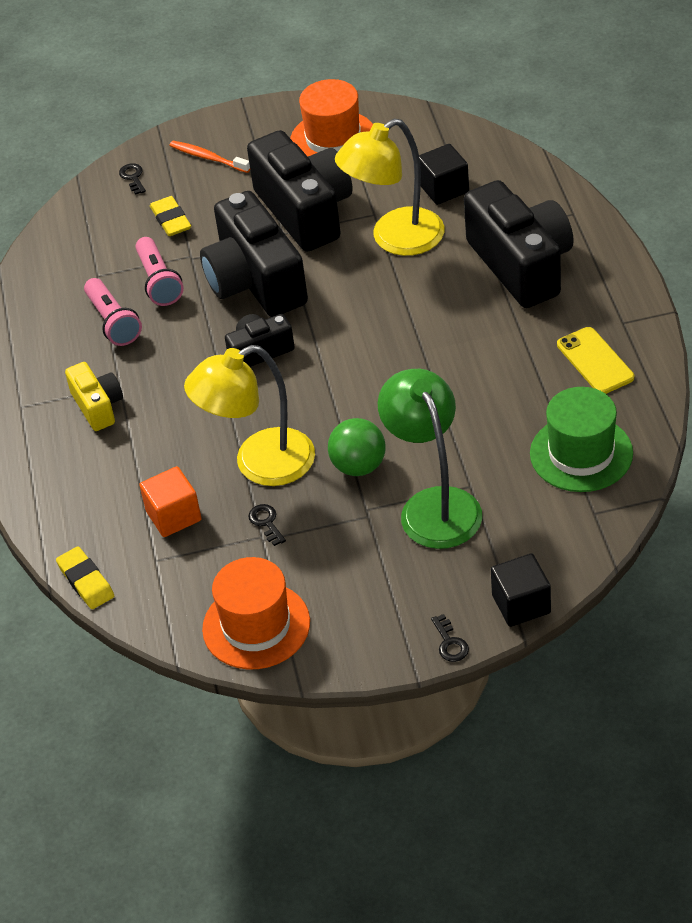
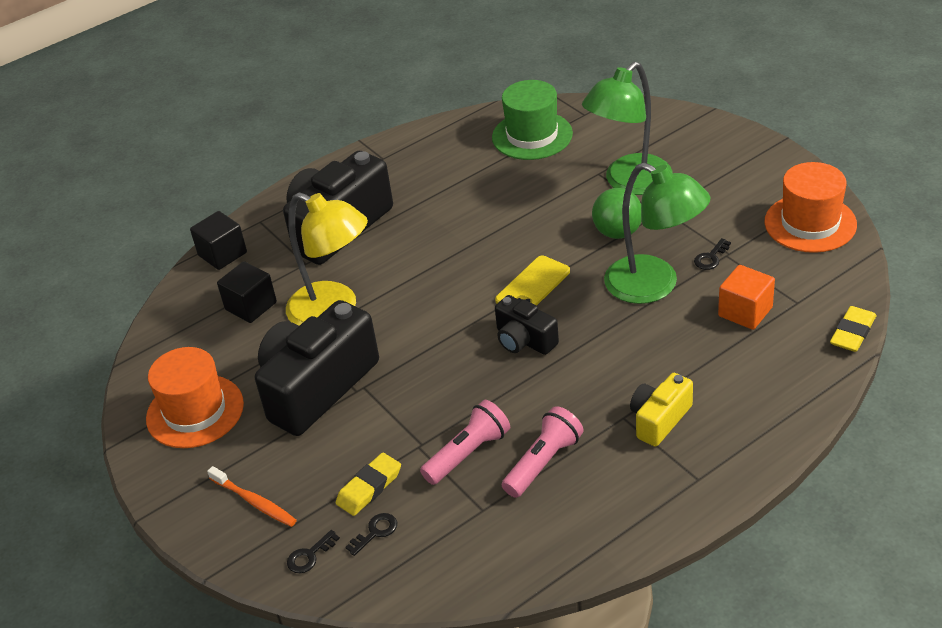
camera: 115 degrees left, 5 degrees down
orange toothbrush [169,141,250,173] -> orange toothbrush turned 60 degrees counterclockwise [207,466,297,527]
yellow lamp [184,345,315,486] -> green lamp [604,162,710,304]
black camera [200,191,308,317] -> none
black key [431,614,469,662] -> black key moved to [345,513,397,556]
black cube [491,553,551,627] -> black cube moved to [190,211,247,270]
yellow phone [557,327,634,394] -> yellow phone moved to [495,256,570,306]

